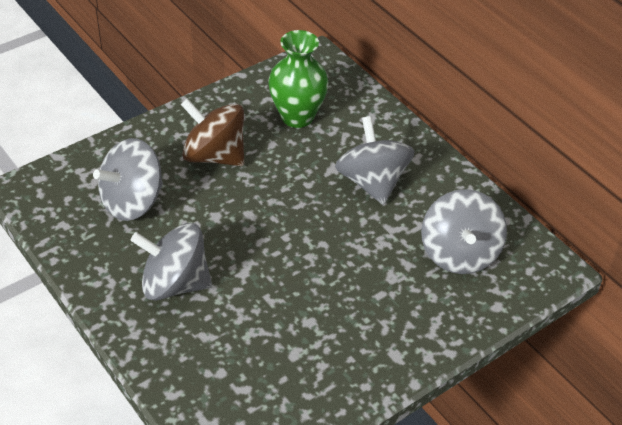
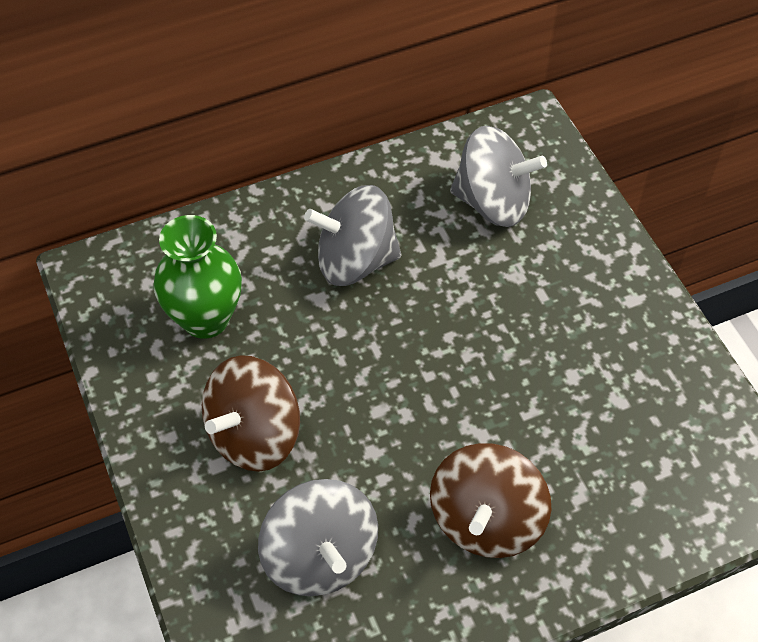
camera: 75 degrees left, 10 degrees up
grey spinning top [131,223,212,301] -> brown spinning top [430,443,551,558]

